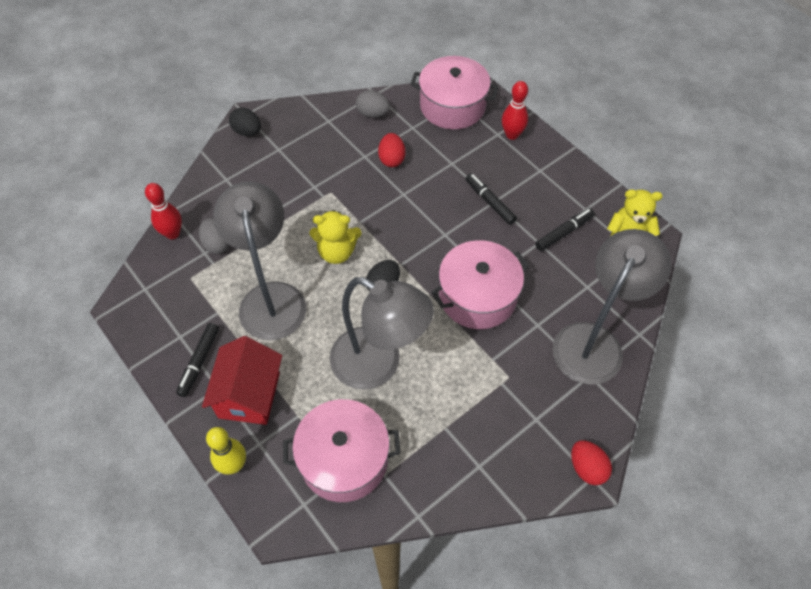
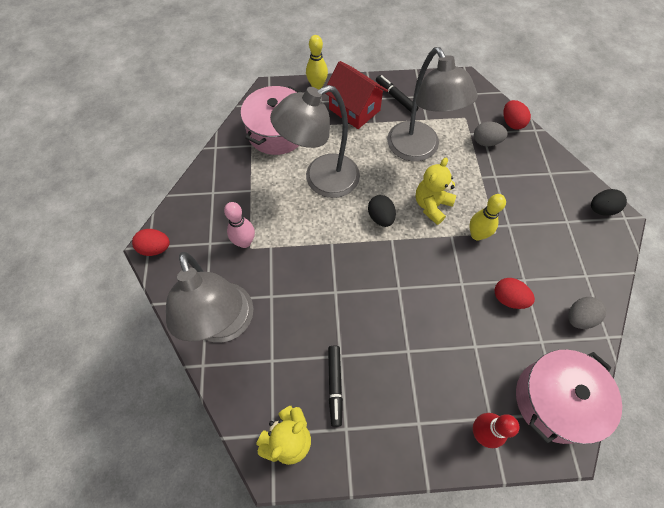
camera: 125 degrees right, 5 degrees up
red bowling pin [145,183,182,239] -> red egg [503,100,531,130]
grey lamp [213,182,306,340] -> grey lamp turned 45 degrees clockwise [387,47,478,162]
pink pot [431,240,529,329] -> none
black marker [465,173,517,225] -> none
none -> pink bowling pin [224,202,255,248]
none -> yellow bowling pin [469,194,506,241]

